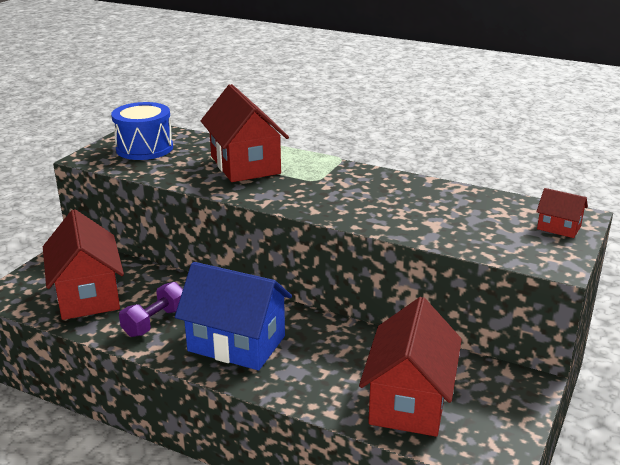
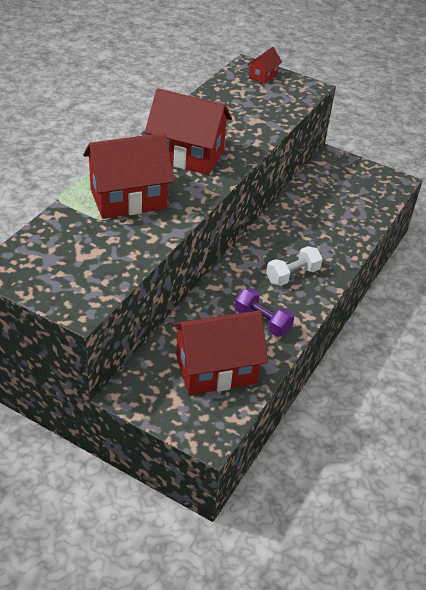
camera: 90 degrees left, 15 degrees up
blue drum [111,102,173,160] -> none
blue house [175,262,292,370] -> white dumbbell [266,246,323,286]
red house [359,297,462,437] -> red house moved to [145,89,232,175]

